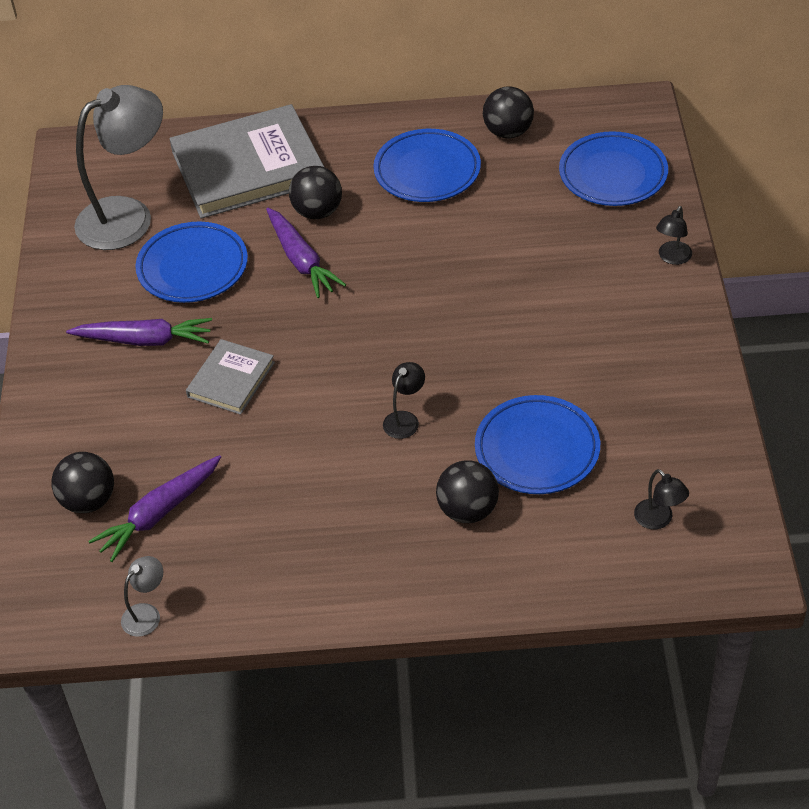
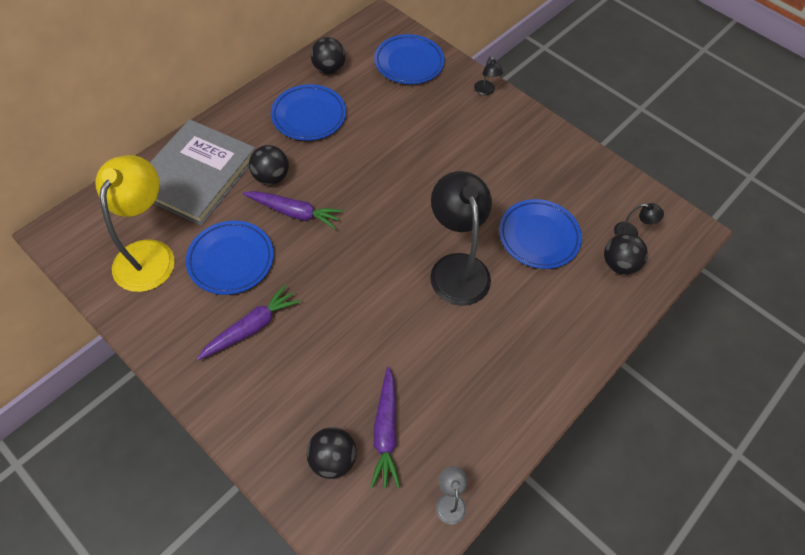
camera: 50 degrees left, 10 degrees up
grey lamp [74,85,163,250] -> yellow lamp [95,155,175,292]
grey book [186,339,275,415] -> none
black lamp [383,362,425,439] -> black lamp [430,171,492,306], size x2.40
black ball [436,460,499,523] -> black ball moved to [604,233,648,275]

